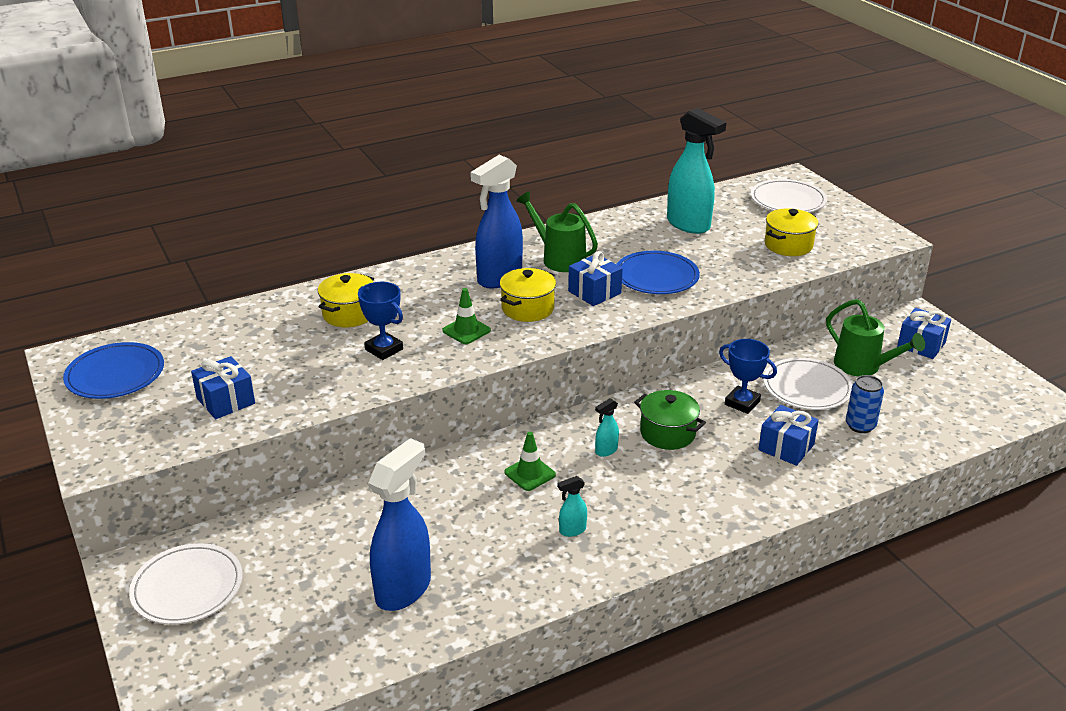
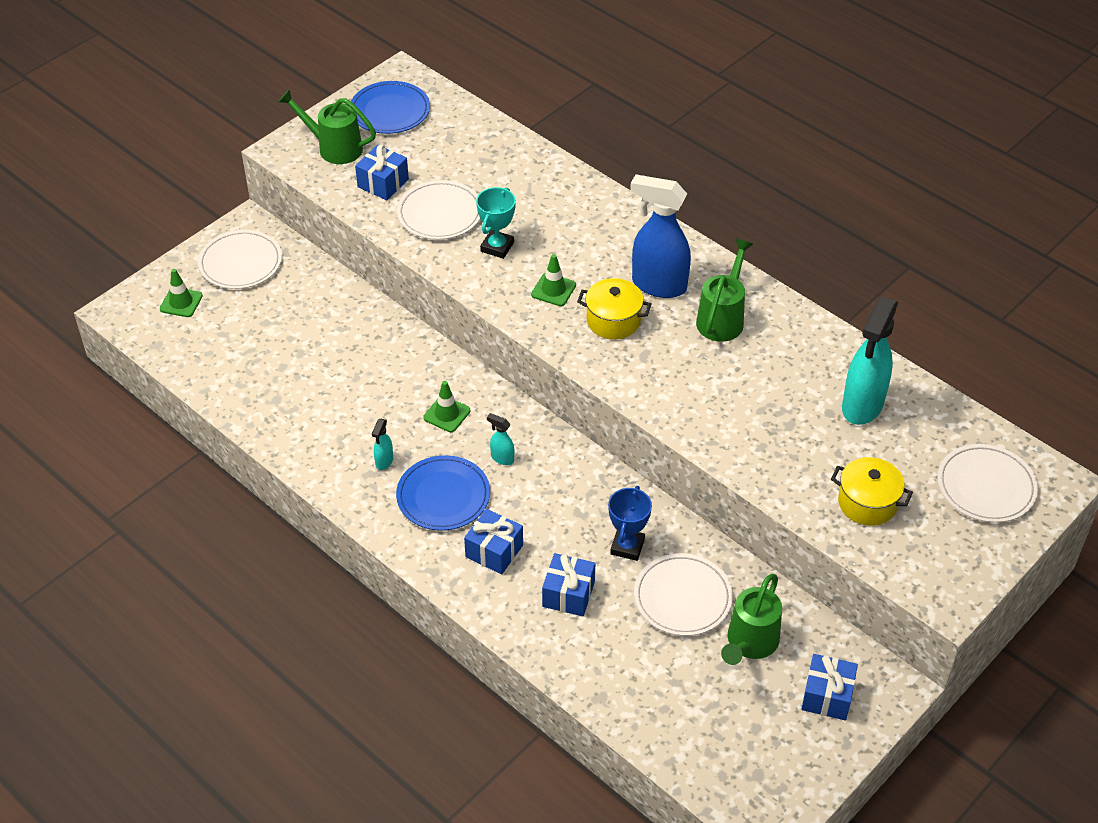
camera: 70 degrees right, 15 degrees up
yellow pot [318,273,374,327] -> none
blue trophy [358,282,403,360] -> turquoise trophy [476,187,516,259]
blue spray bottle [368,438,431,611] -> none
turquoise spray bottle [557,476,587,537] -> turquoise spray bottle turned 120 degrees counterclockwise [372,419,393,470]
blue gift [568,251,623,306] -> blue gift moved to [464,509,523,574]
blue plate [617,251,700,294] -> blue plate moved to [396,455,490,531]
green pot [634,390,706,450] -> none
blue can [846,375,884,433] -> none
none -> green traffic cone [160,269,203,317]
none -> green watering can [278,89,376,164]
none -> white plate [397,180,480,240]

